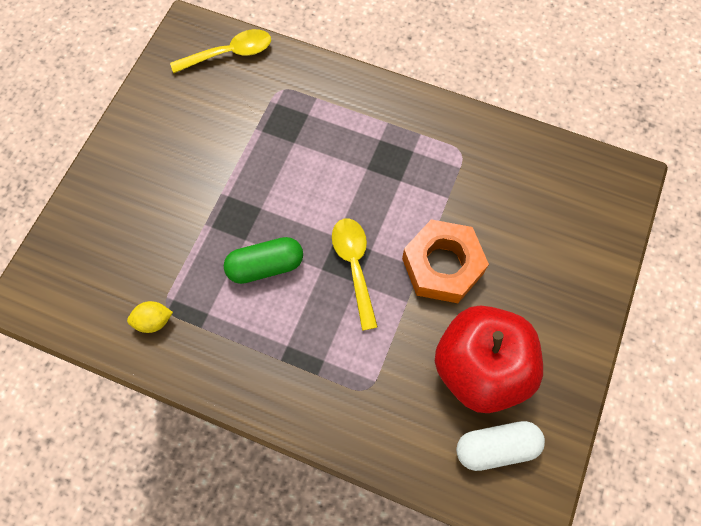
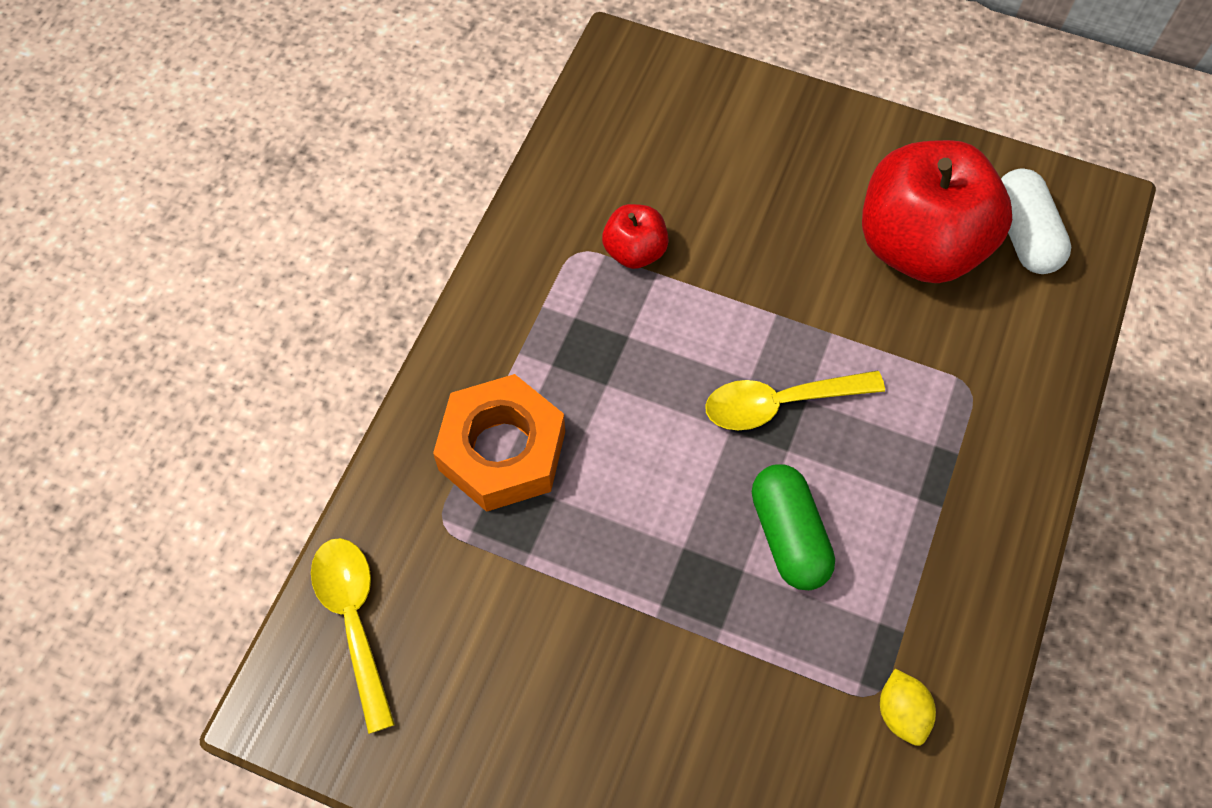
camera: 90 degrees left, 5 degrees down
orange nut [402,219,489,303] -> orange nut moved to [433,374,565,512]
none -> red apple [602,204,669,269]

